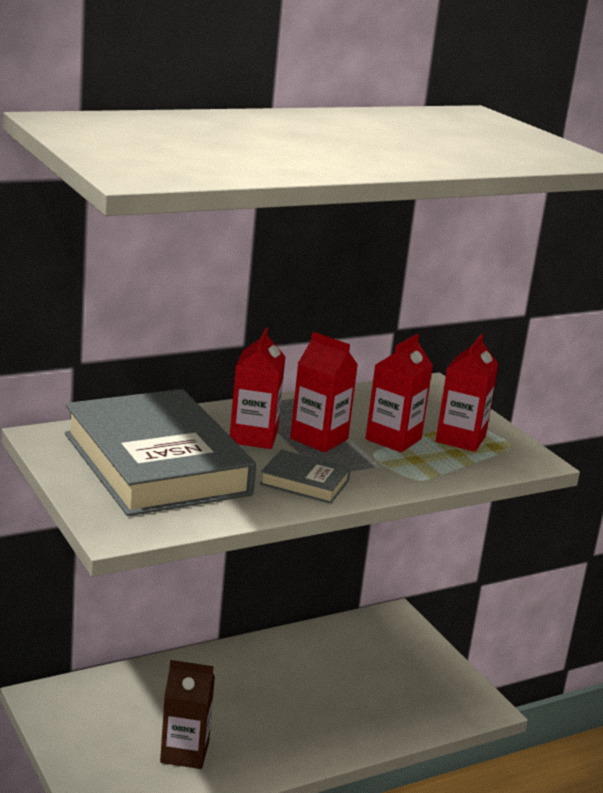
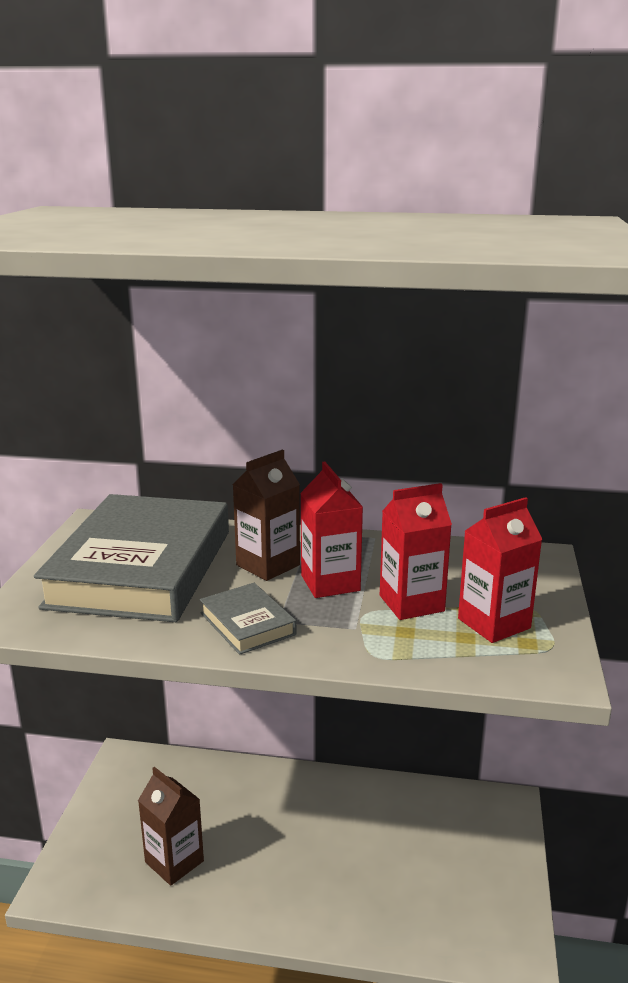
camera: 40 degrees right, 0 degrees up
red carton [230,328,286,449] -> brown carton [233,450,300,581]

